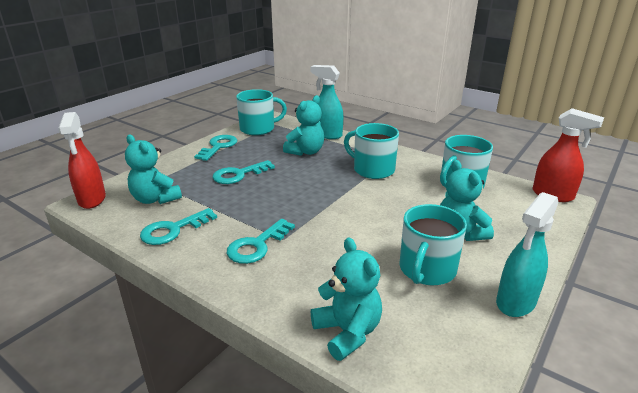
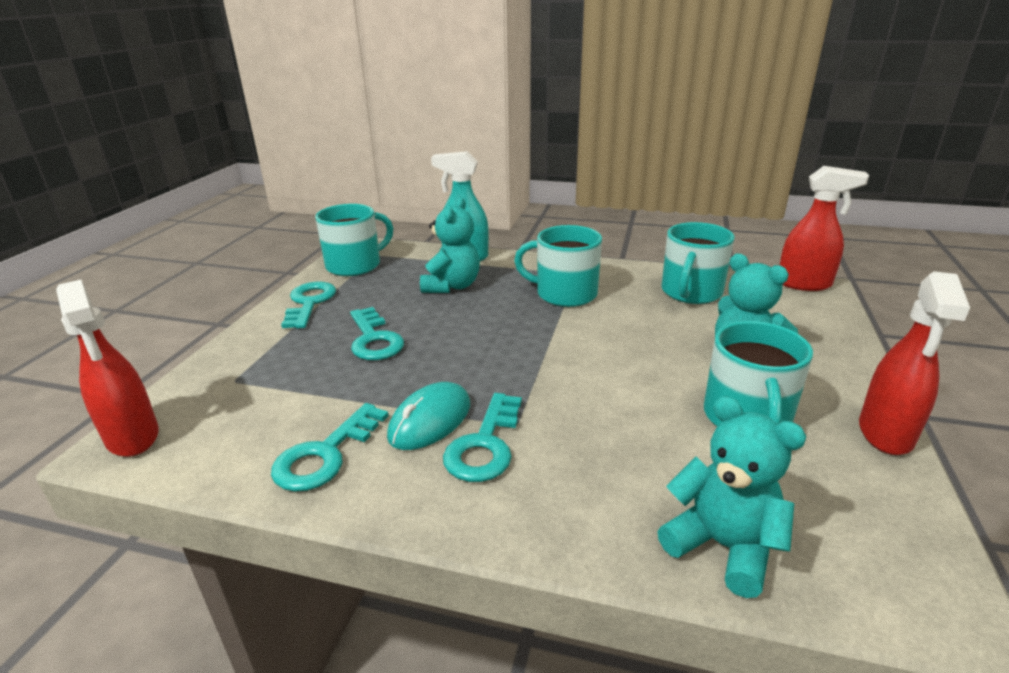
camera: 20 degrees left, 0 degrees up
turquoise teddy bear [125,135,182,204] -> none
turquoise key [212,160,275,184] -> turquoise key turned 60 degrees counterclockwise [350,307,404,360]
turquoise spray bottle [496,192,558,317] -> red spray bottle [859,271,970,455]
none -> turquoise mouse [387,382,470,450]

